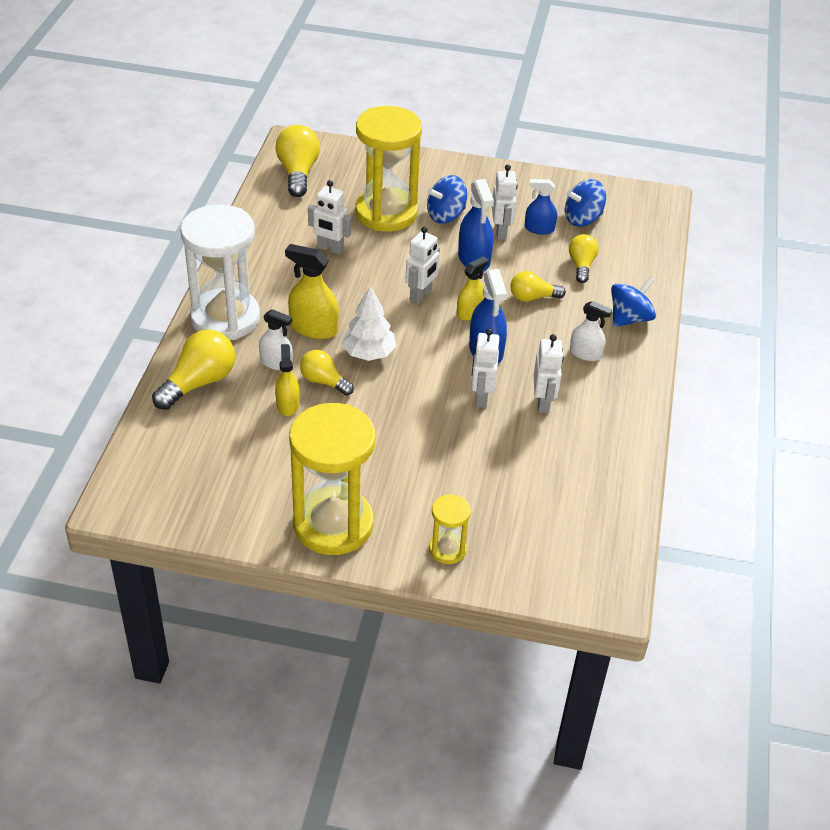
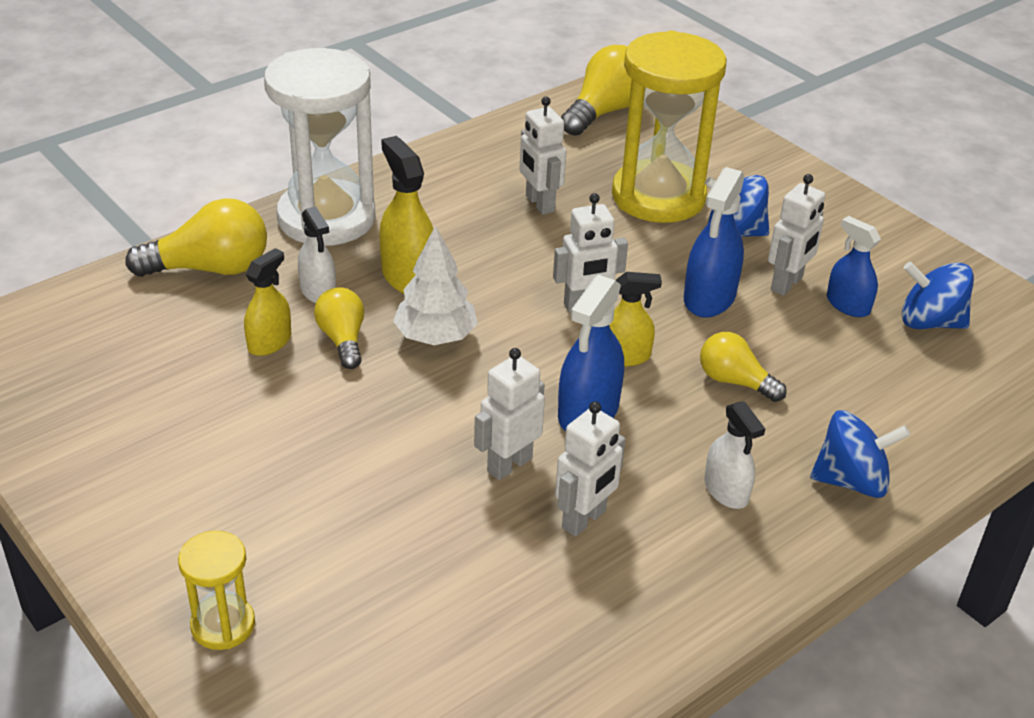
camera: 40 degrees right, 5 degrees down
yellow hourglass [289,403,376,555] -> none
yellow light bulb [569,234,598,283] -> none

